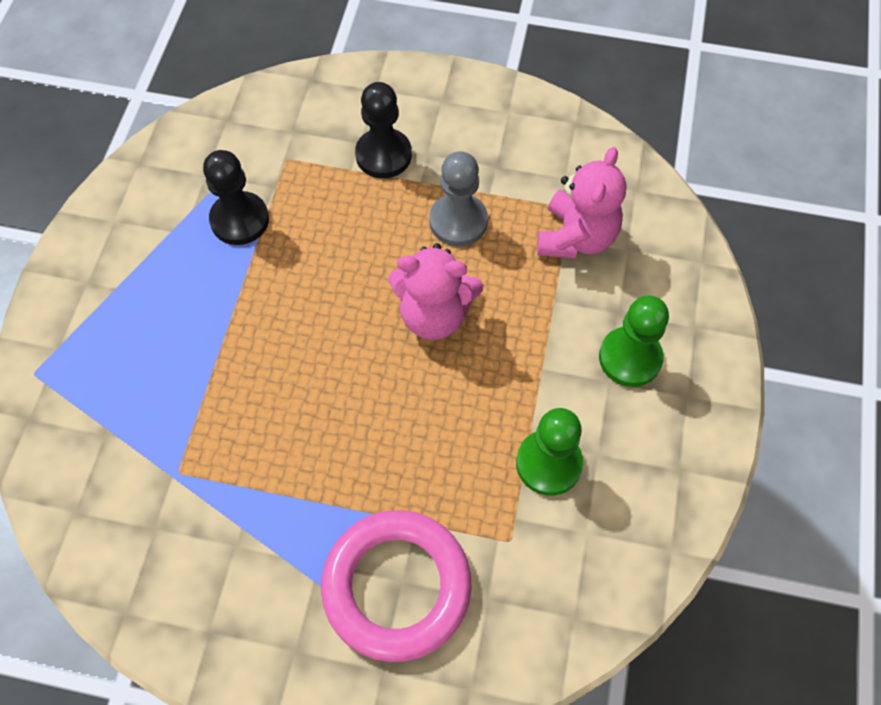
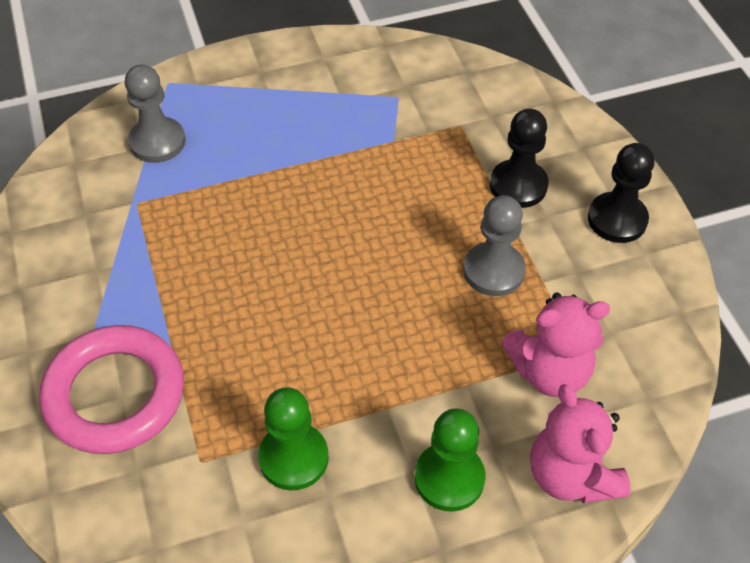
camera: 60 degrees right, 10 degrees down
black pawn [203,150,269,245] -> black pawn moved to [588,143,655,243]
pink teddy bear [388,243,483,340] -> pink teddy bear moved to [530,384,630,503]
none -> grey pawn [125,65,186,163]

